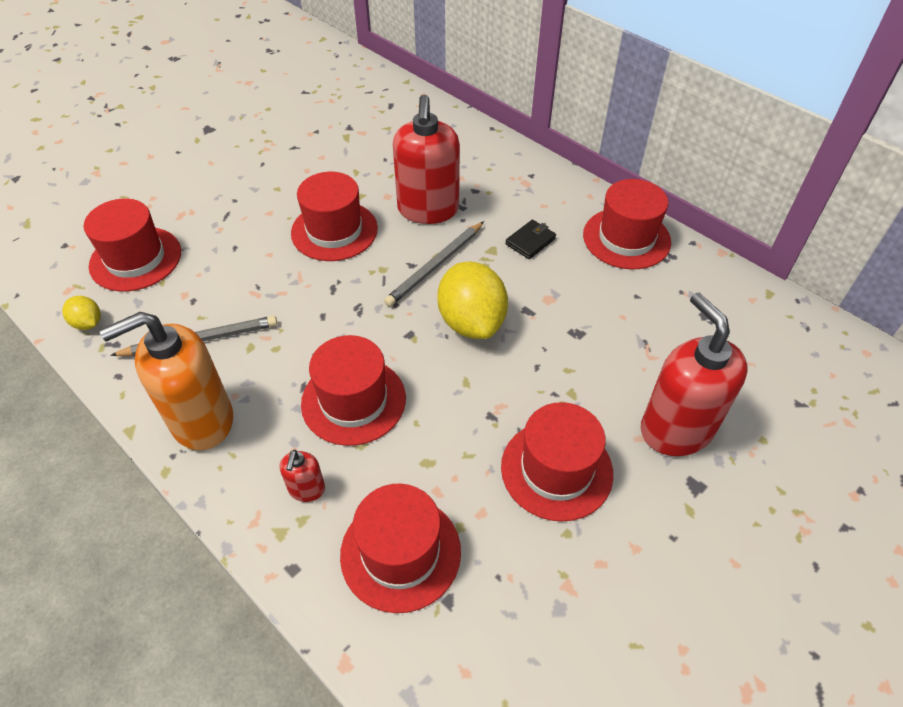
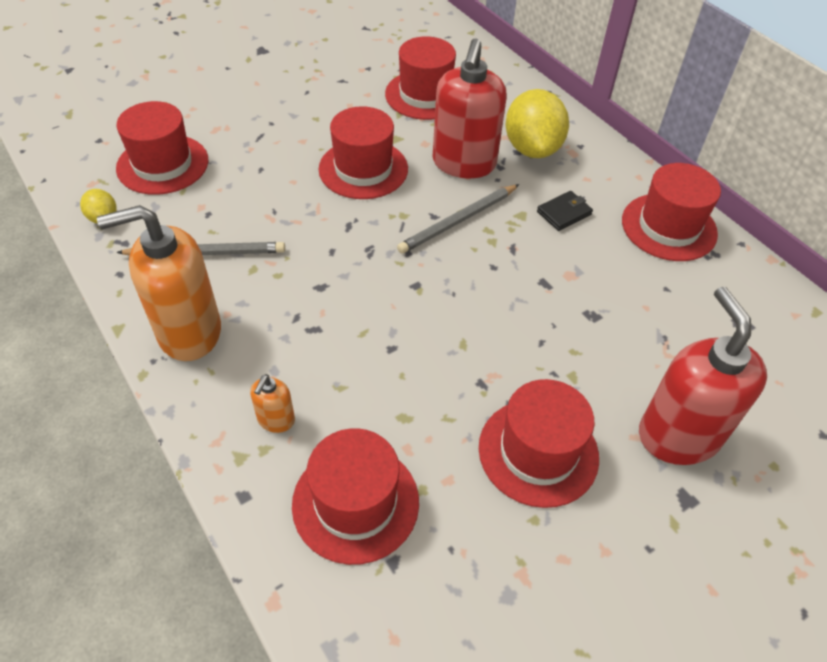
camera: 10 degrees right, 0 degrees up
red soap dispenser [279,450,325,502] -> orange soap dispenser [250,374,295,433]
red hat [301,335,406,446] -> red hat moved to [385,36,456,120]
yellow lemon [437,262,508,339] -> yellow lemon moved to [506,89,569,158]

